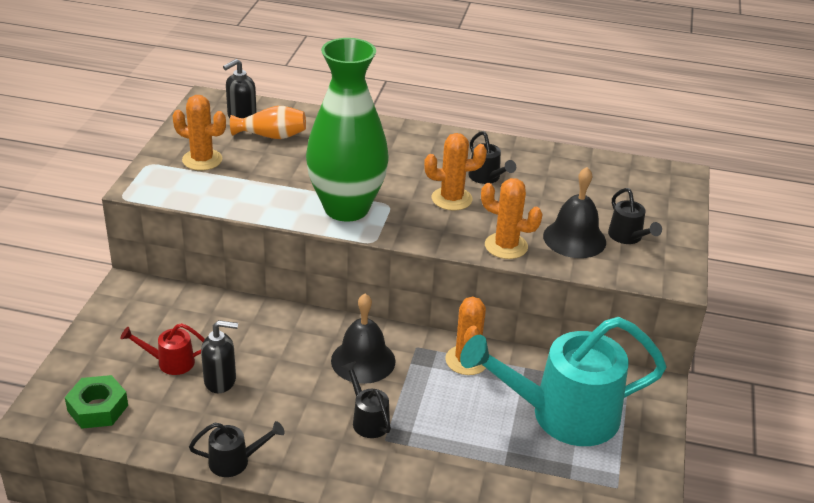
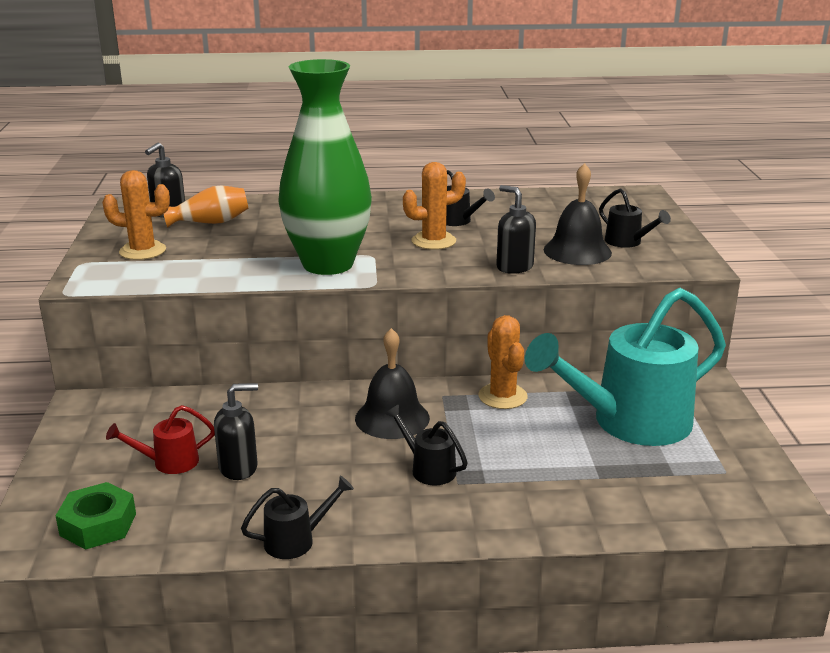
camera: 15 degrees left, 10 degrees down
orange cactus [481,178,543,259] -> black soap dispenser [496,185,536,274]

